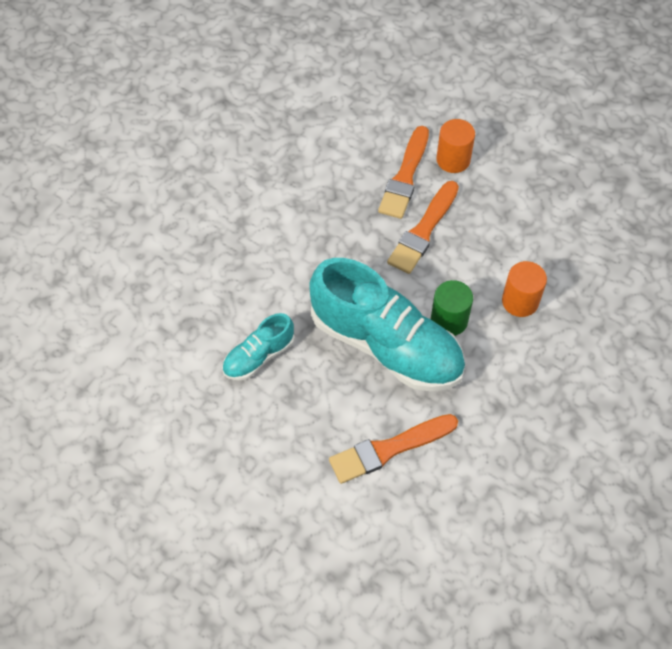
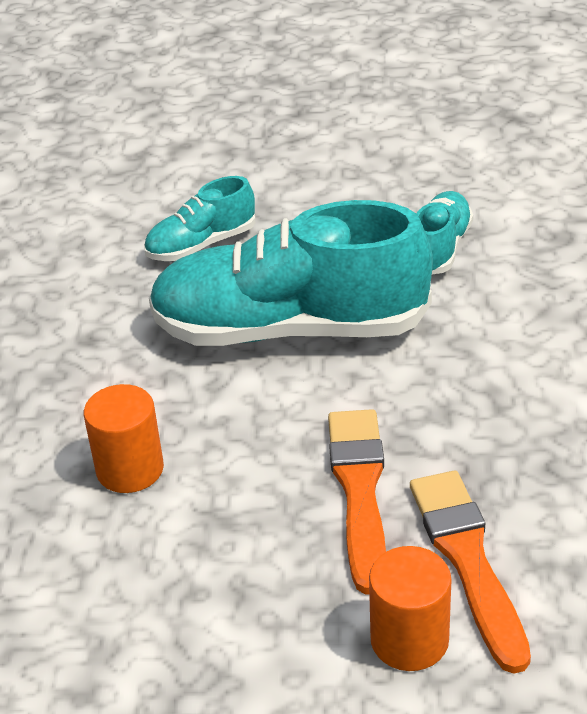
camera: 150 degrees right, 20 degrees down
orange brush [329,414,458,484] -> turquoise shoe [144,176,255,261]
green cylinder [431,280,473,336] -> none

